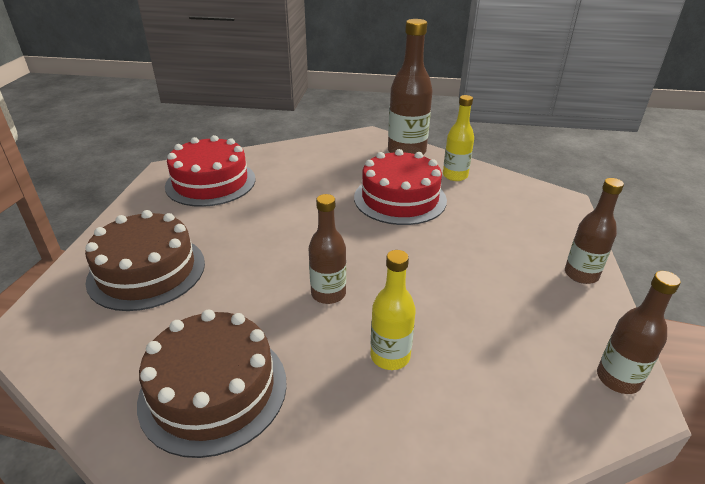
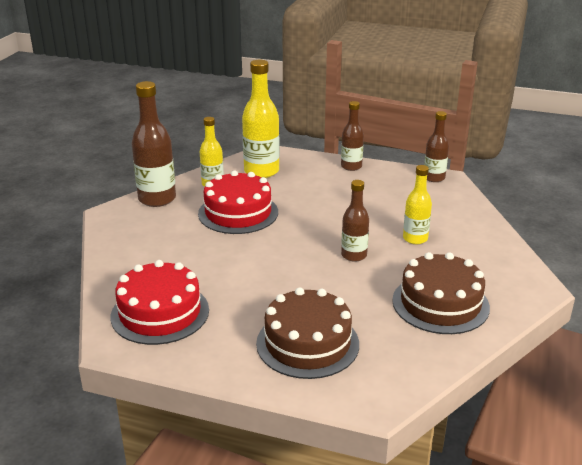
camera: 80 degrees left, 5 degrees down
none -> yellow bottle [242,60,280,178]

